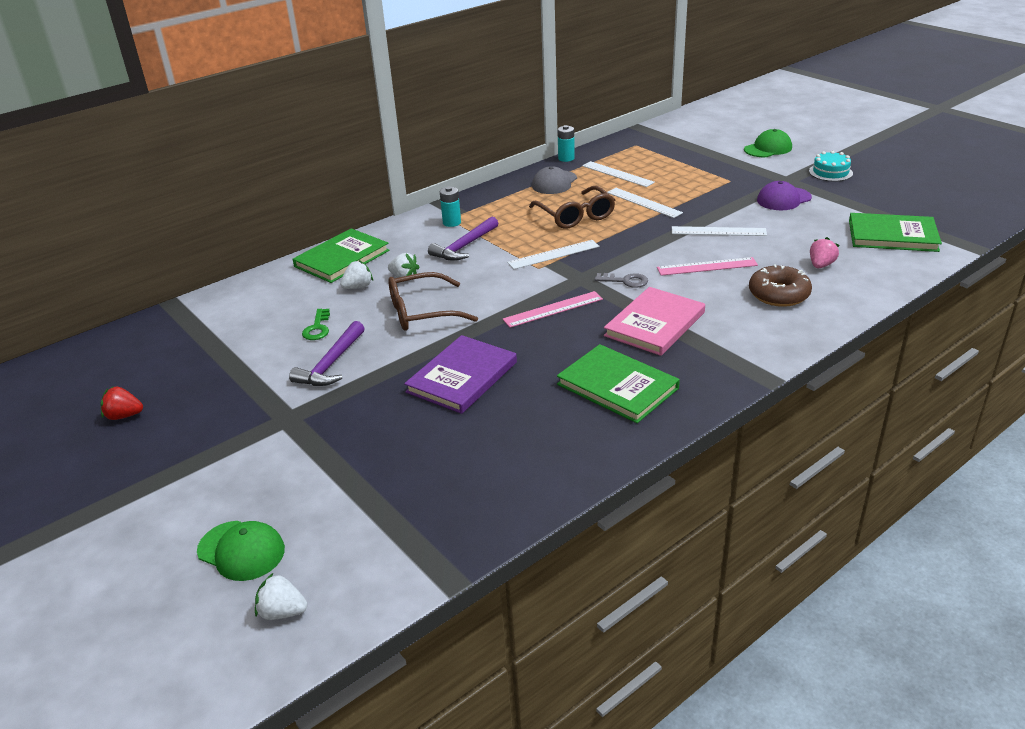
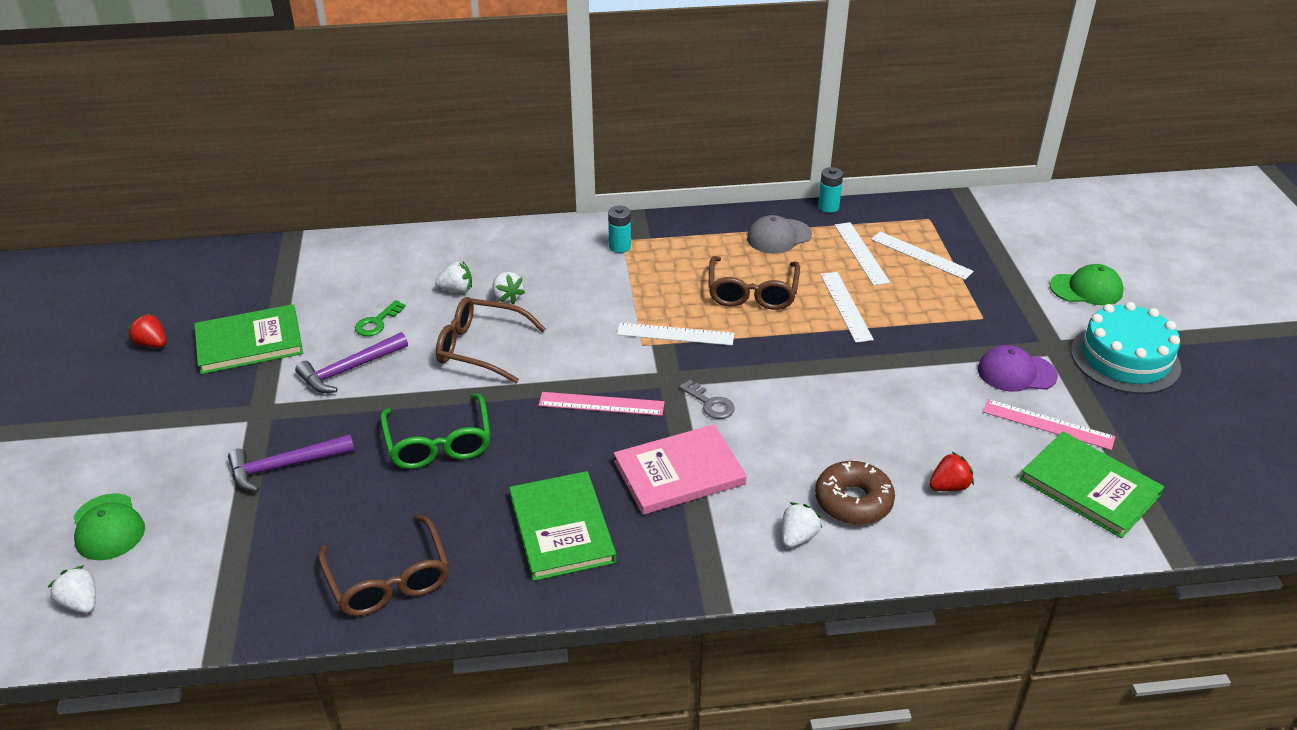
camera: 30 degrees right, 5 degrees up
green book [293,228,389,283] -> green book moved to [194,304,303,374]
purple book [404,335,517,414] -> green glasses [380,393,491,469]
purple hammer [428,217,498,261] -> purple hammer moved to [228,434,354,492]
pink ruler [657,257,758,276] -> pink ruler moved to [983,399,1115,450]
white ruler [672,226,767,236] -> white ruler moved to [871,231,974,280]
turquoise cake [809,151,853,182] -> turquoise cake [1071,302,1181,394], size x1.76
pink strawberry [810,237,840,268] -> red strawberry [929,452,974,491]
none -> brown glasses [318,515,449,616]
none -> white strawberry [782,502,822,548]

